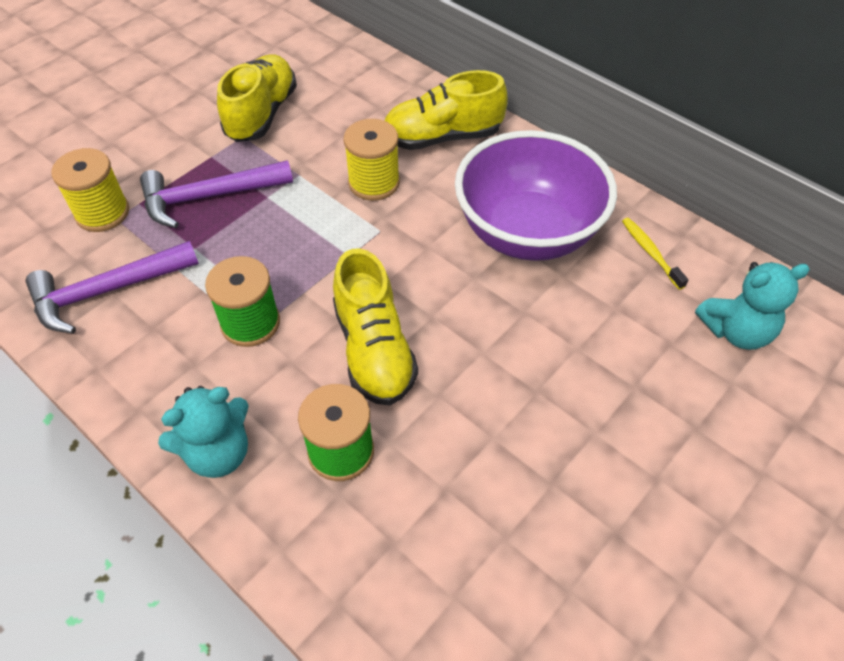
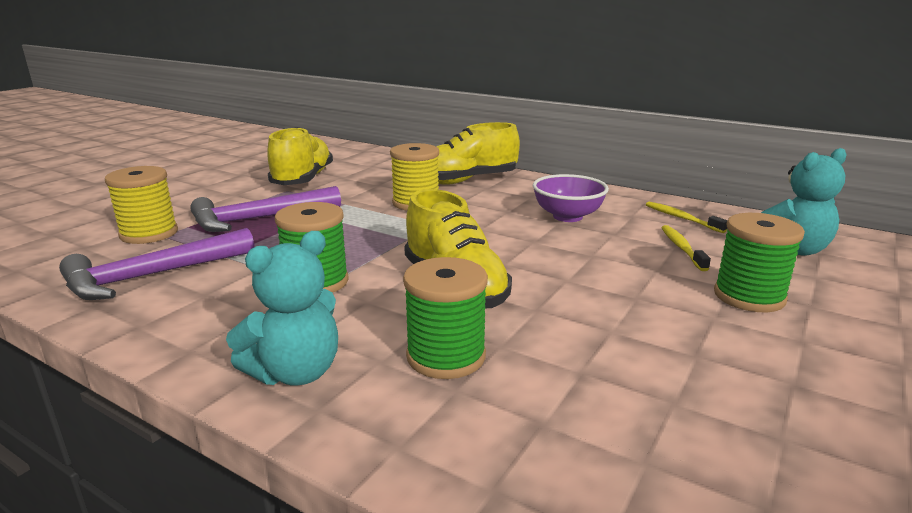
camera: 10 degrees left, 30 degrees down
purple bowl [455,130,617,261] -> purple bowl [533,174,609,222], size x0.53
none -> yellow toothbrush [661,225,711,271]
none -> green spool [714,213,805,312]

